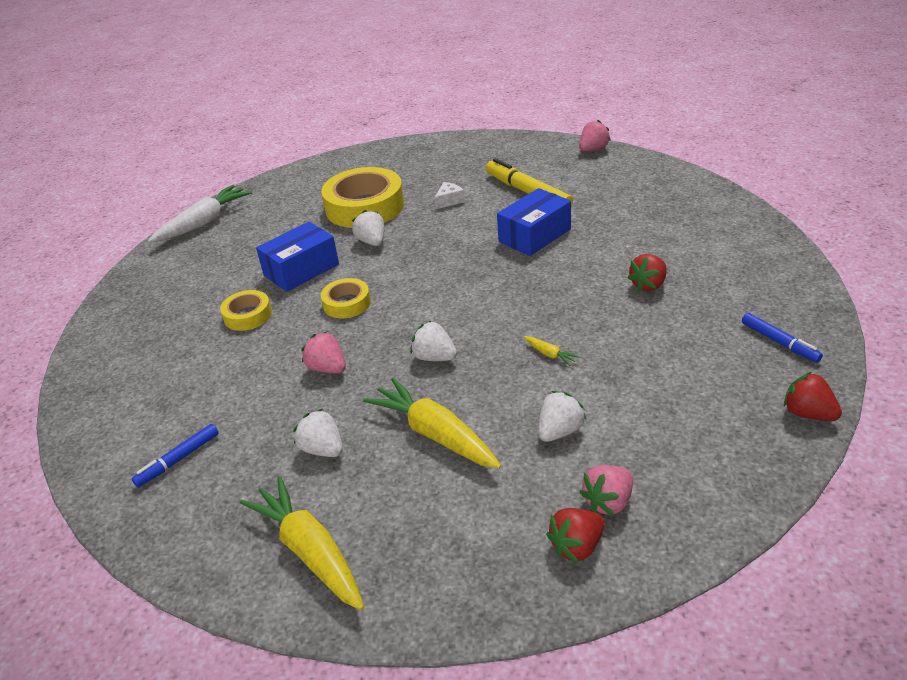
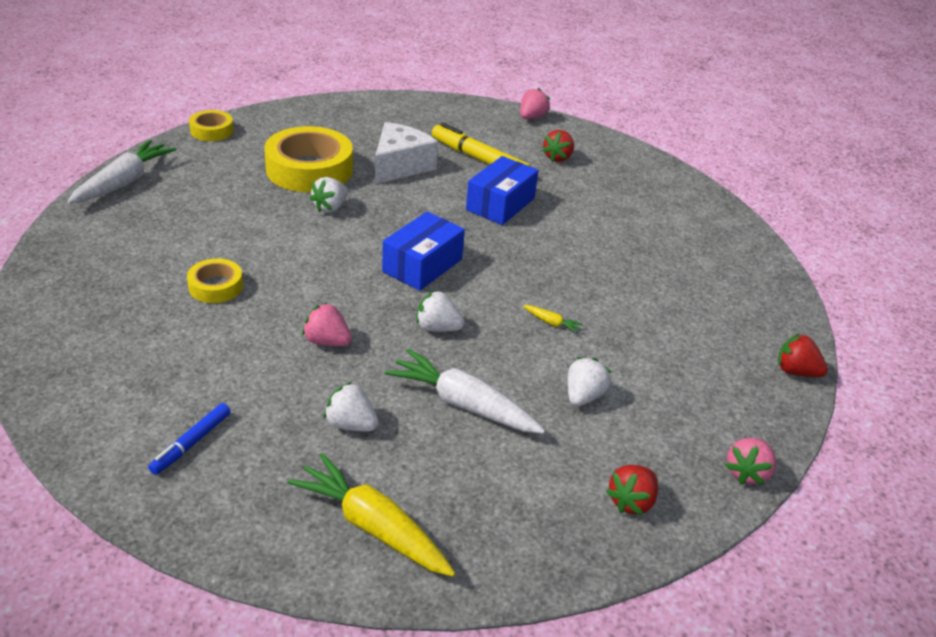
camera: 20 degrees left, 0 degrees up
blue box [256,222,339,292] -> blue box moved to [382,212,465,291]
yellow tape [321,278,371,318] -> yellow tape moved to [189,110,234,141]
white strawberry [352,210,385,246] -> white strawberry turned 105 degrees counterclockwise [309,177,348,213]
yellow carrot [363,377,501,469] -> white carrot [385,348,545,434]
white cheese [435,182,465,209] -> white cheese [375,122,438,184], size x2.15
pink strawberry [580,465,633,516] -> pink strawberry moved to [725,438,776,485]
red strawberry [627,254,667,292] -> red strawberry moved to [542,130,574,162]
blue marker [742,313,823,363] -> none

